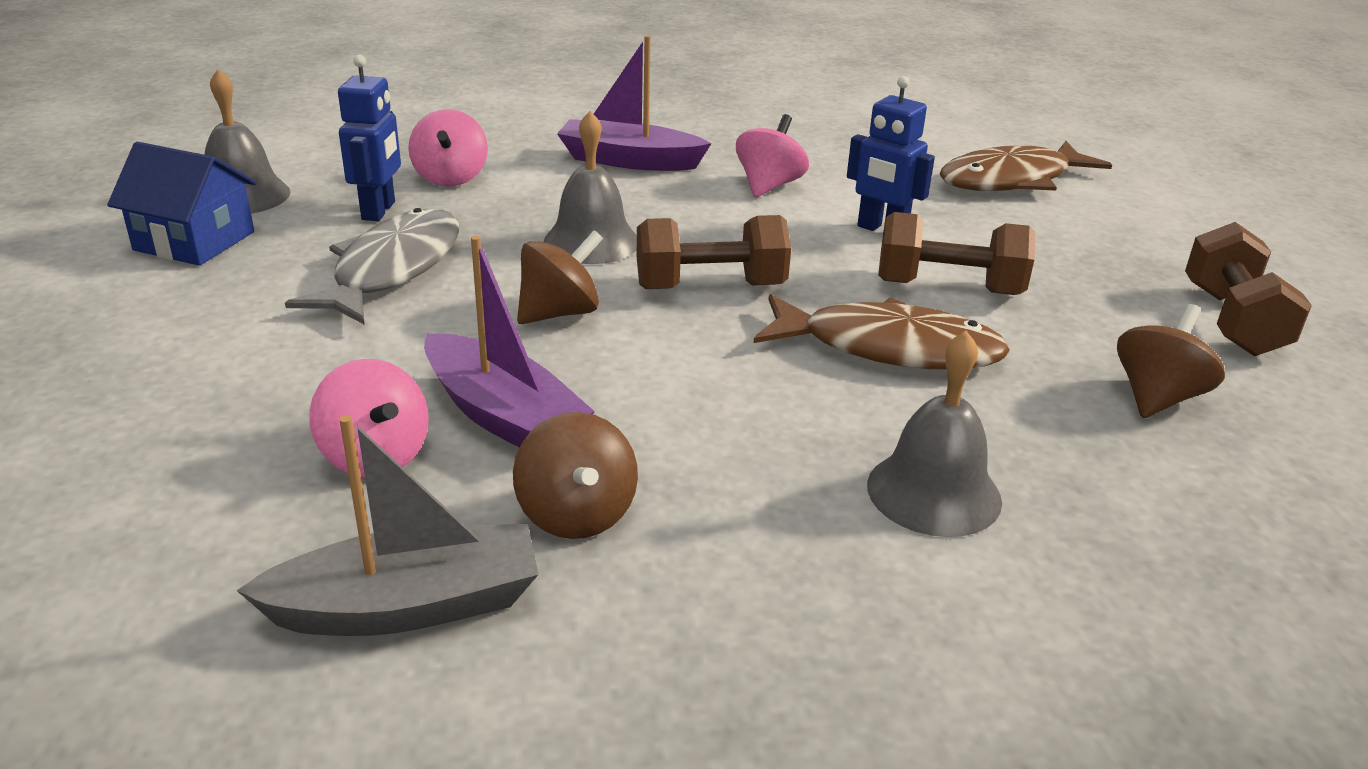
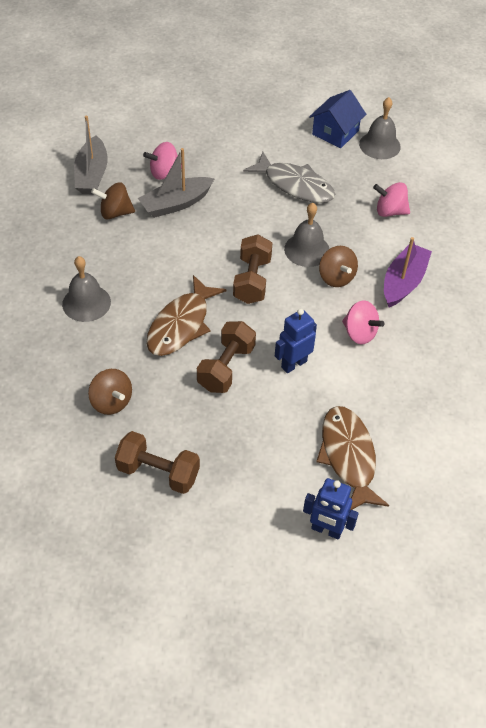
camera: 105 degrees right, 20 degrees up
blue robot [338,55,401,221] -> blue robot moved to [303,478,359,539]
purple boat [424,236,595,448] -> grey boat [138,148,215,218]
brown spinning top [517,230,603,324] -> brown spinning top moved to [319,246,358,287]

